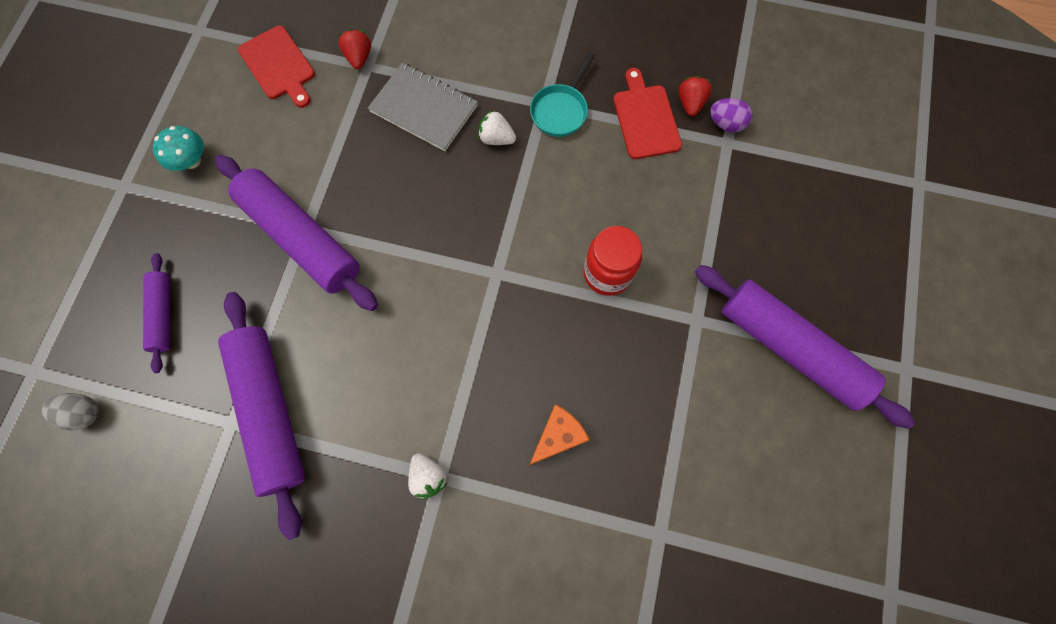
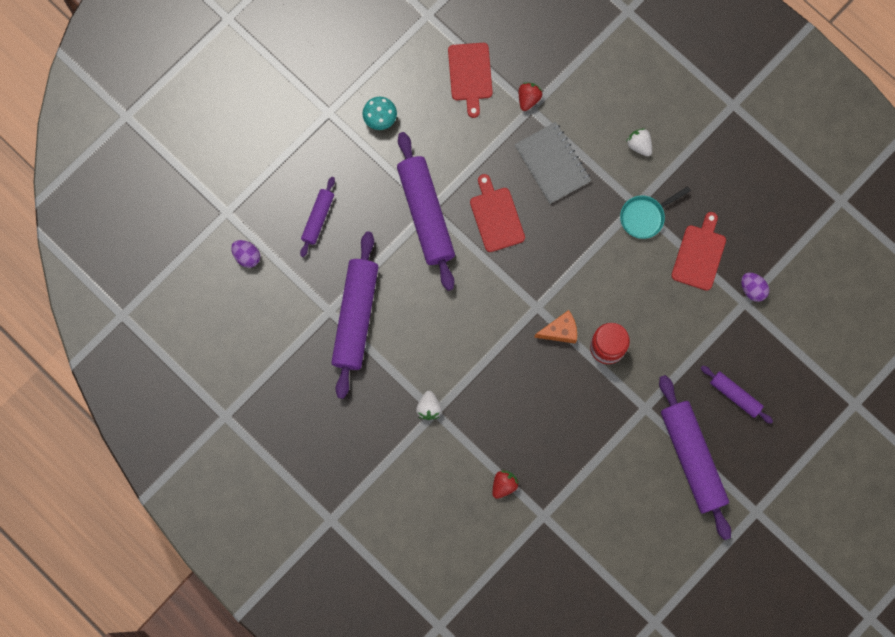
camera: 30 degrees right, 5 degrees up
grey egg [41,393,99,430] -> purple egg [231,240,260,268]
white strawberry [478,110,516,145] -> white strawberry moved to [626,128,652,156]
orange cheese [530,404,590,465] -> orange cheese moved to [534,310,577,344]
red strawberry [678,76,712,116] -> red strawberry moved to [492,470,519,499]
none -> red cutting board [470,174,525,252]
none -> purple rolling pin [701,366,773,424]

